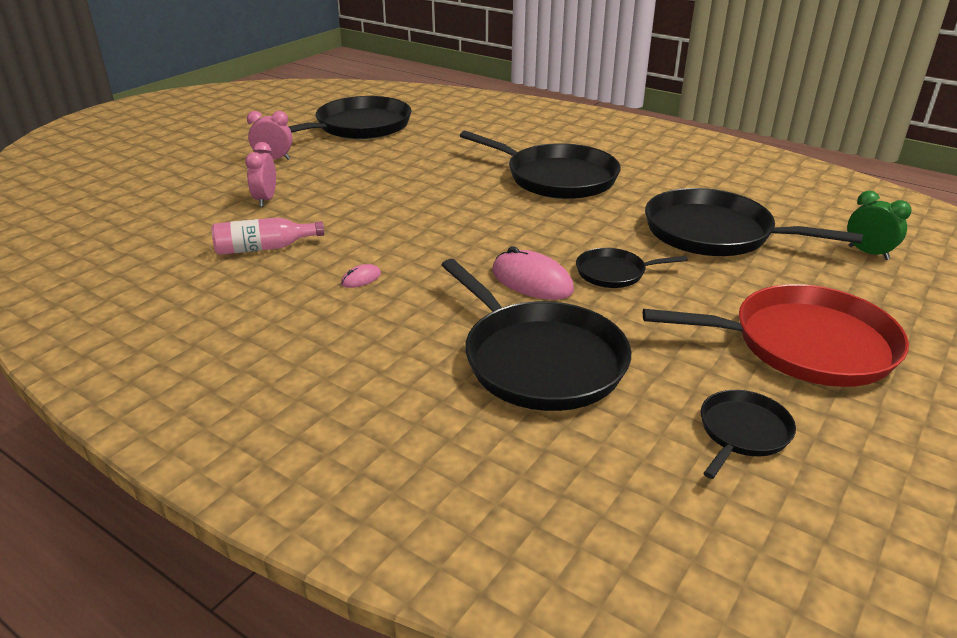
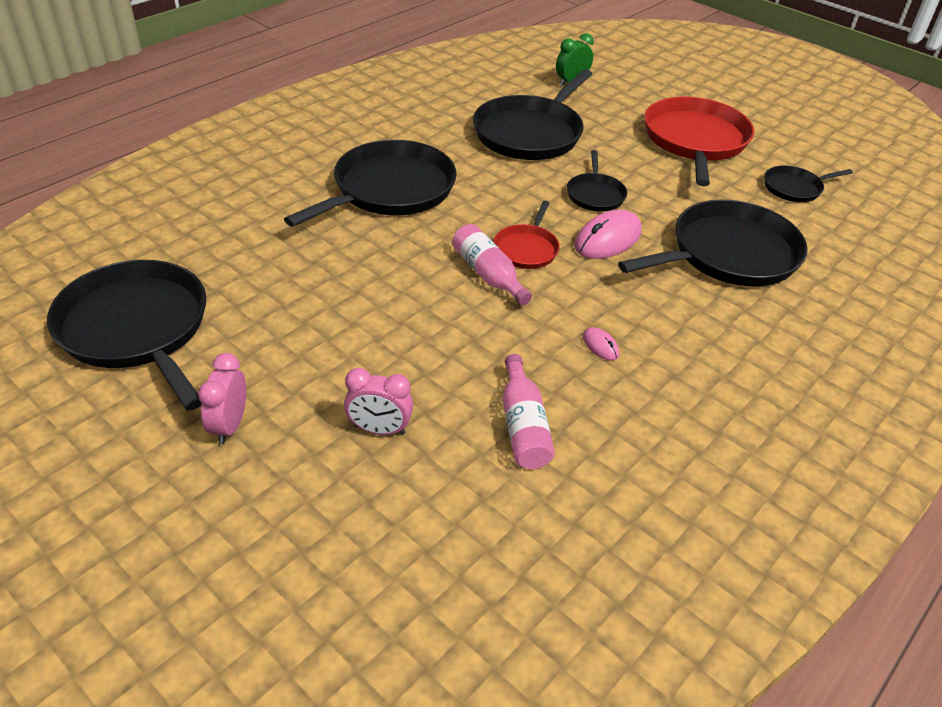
camera: 85 degrees left, 10 degrees up
black pan [701,390,796,479] -> black pan turned 60 degrees counterclockwise [764,165,853,202]
none -> pink bottle [452,224,532,305]
none -> red pan [494,201,560,269]

